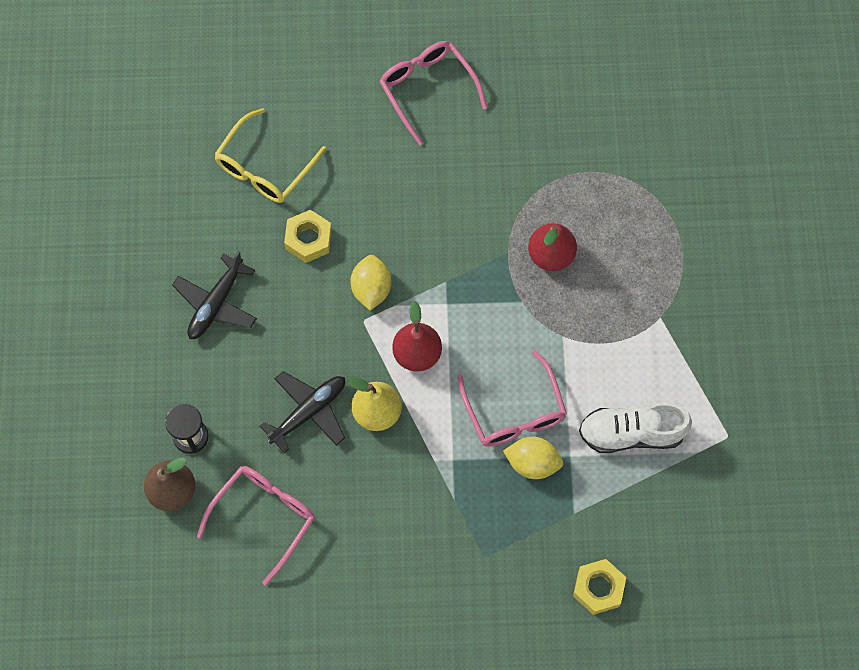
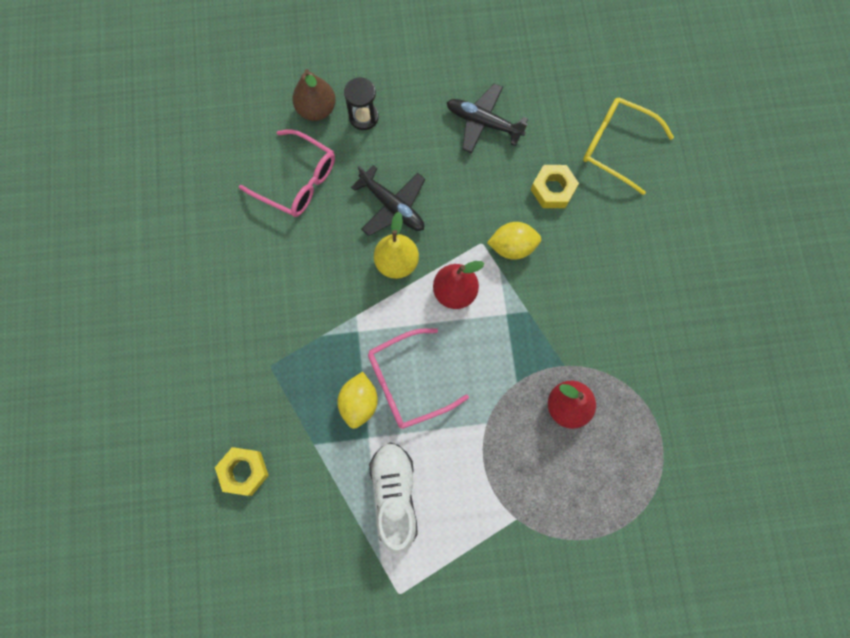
camera: 85 degrees right, 5 degrees up
pink glasses [379,41,487,146] -> none

